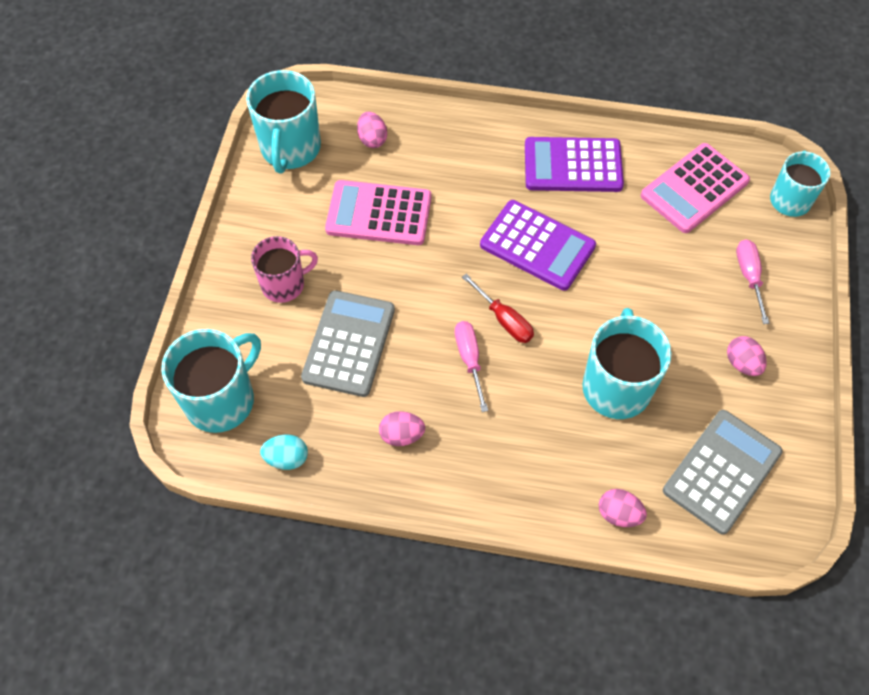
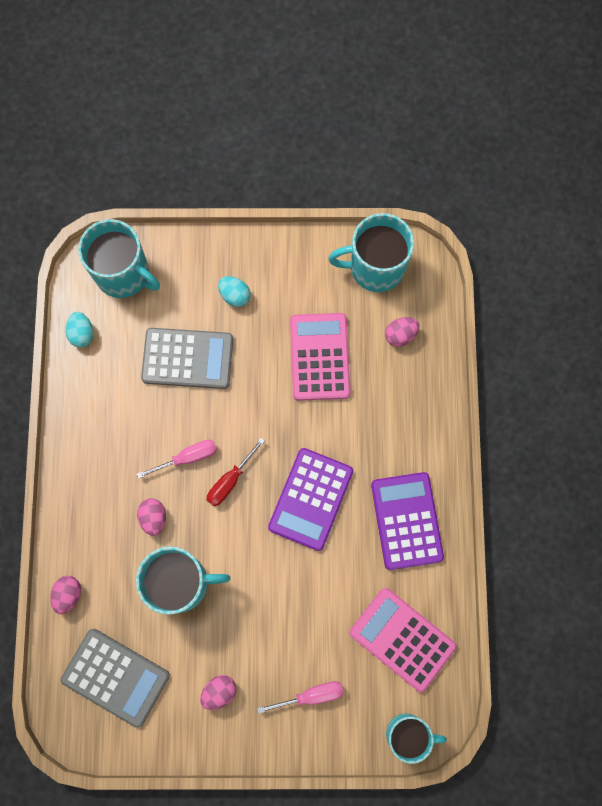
camera: 80 degrees right, 15 degrees up
pink mug [251,236,318,303] -> turquoise egg [218,276,251,307]
pink egg [379,411,425,446] -> pink egg moved to [137,498,166,536]

